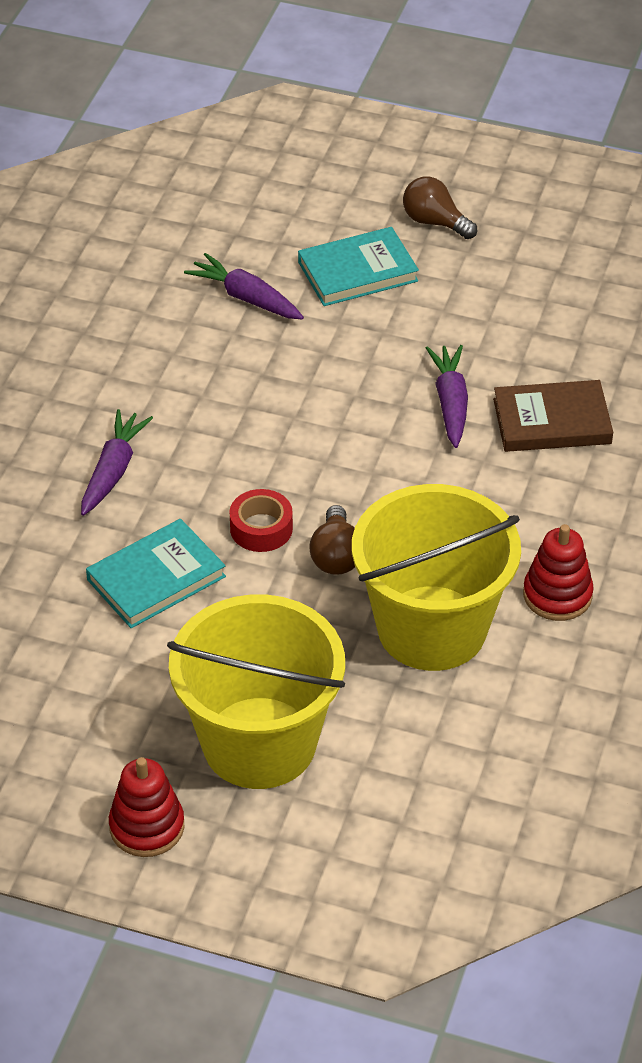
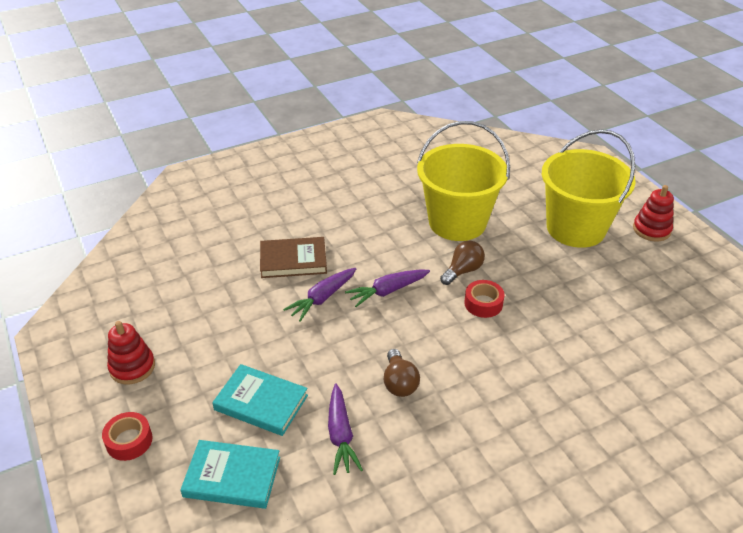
camera: 135 degrees left, 5 degrees down
purple carrot [81,409,153,516] -> purple carrot moved to [345,269,430,307]
turquoise book [86,519,226,628] -> turquoise book moved to [180,440,280,509]
brown light bulb [403,176,477,239] -> brown light bulb moved to [384,349,420,397]
brown book [493,380,613,452] -> brown book turned 45 degrees counterclockwise [260,237,327,278]
red stacking toy [523,524,594,621] -> red stacking toy moved to [107,321,155,384]
none -> red tape [102,412,152,461]

